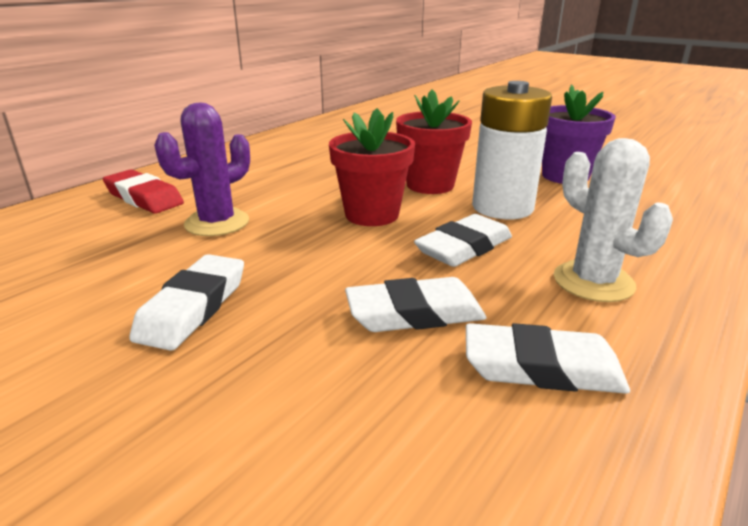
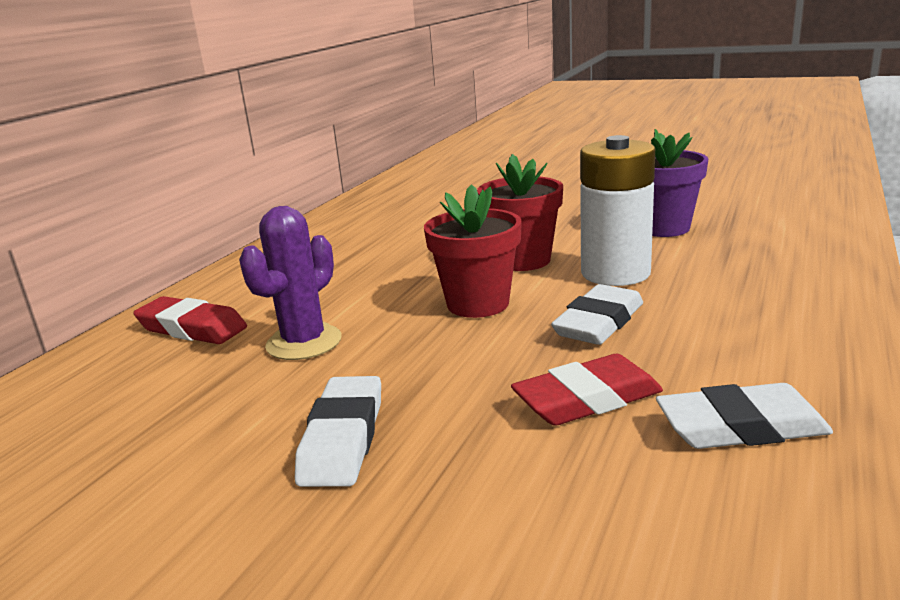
camera: 10 degrees left, 5 degrees down
white eraser [345,277,487,332] -> red eraser [511,354,663,426]
white cactus [554,138,673,302] -> none

